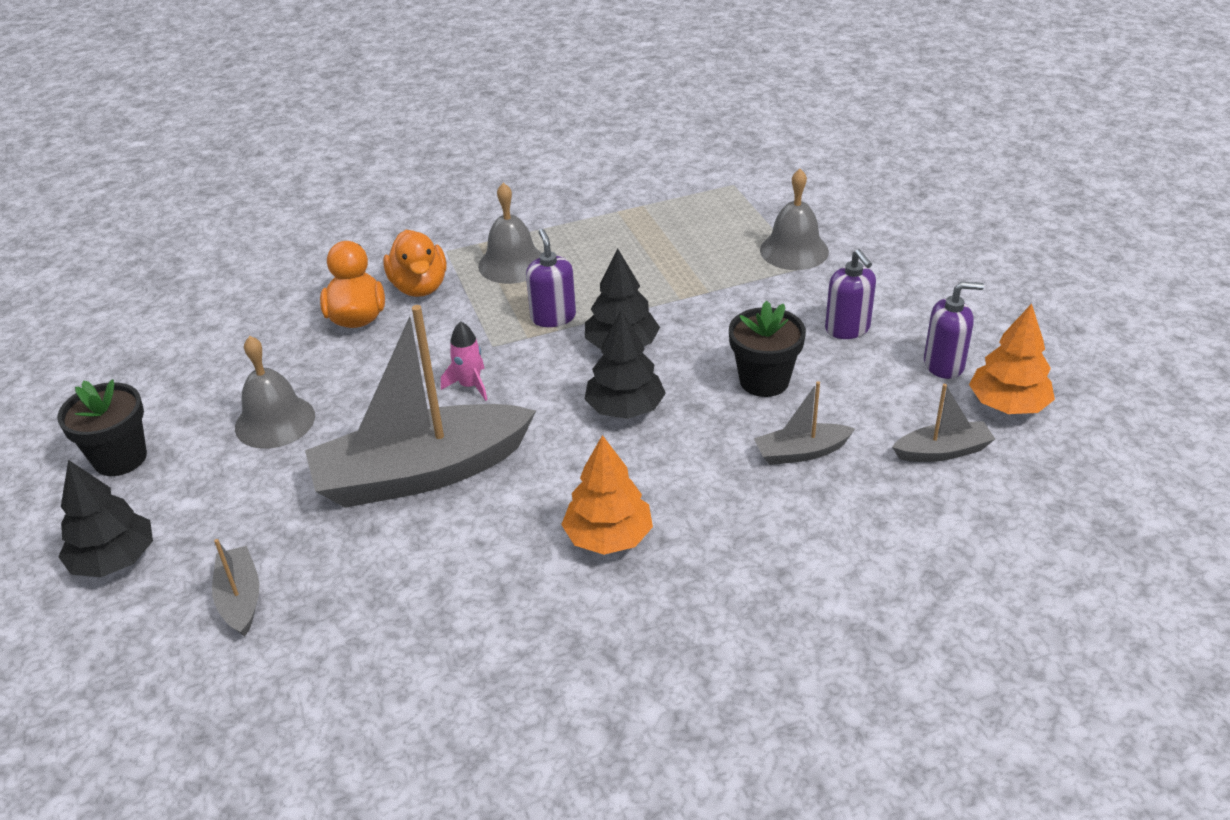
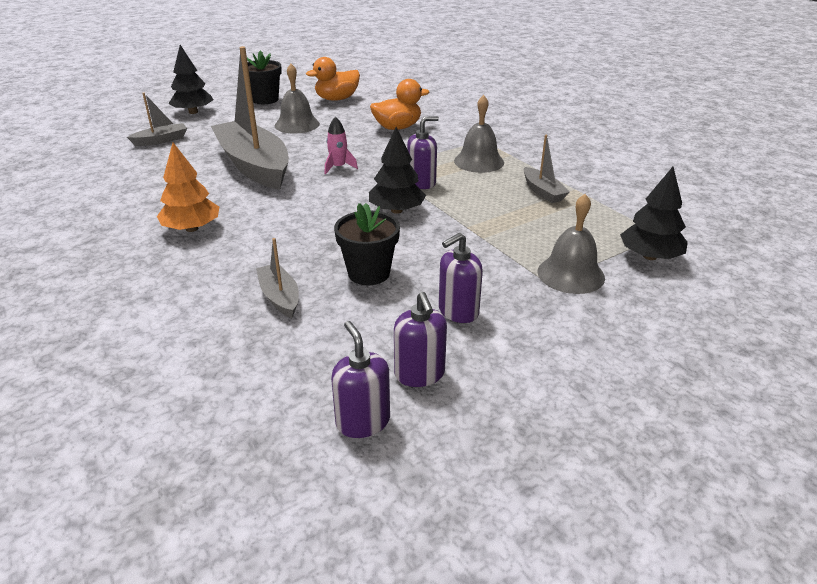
camera: 75 degrees right, 5 degrees down
orange duck [383,230,447,297] -> orange duck moved to [306,57,360,100]
black tree [585,310,666,419] -> black tree moved to [620,167,688,260]
grey boat [892,384,995,462] -> grey boat moved to [524,135,570,203]
orange tree [969,304,1055,414] -> purple soap dispenser [331,321,390,438]

